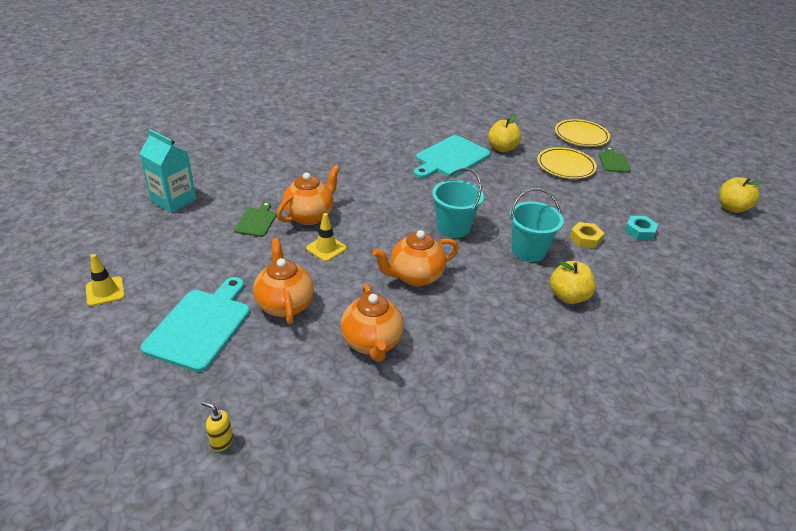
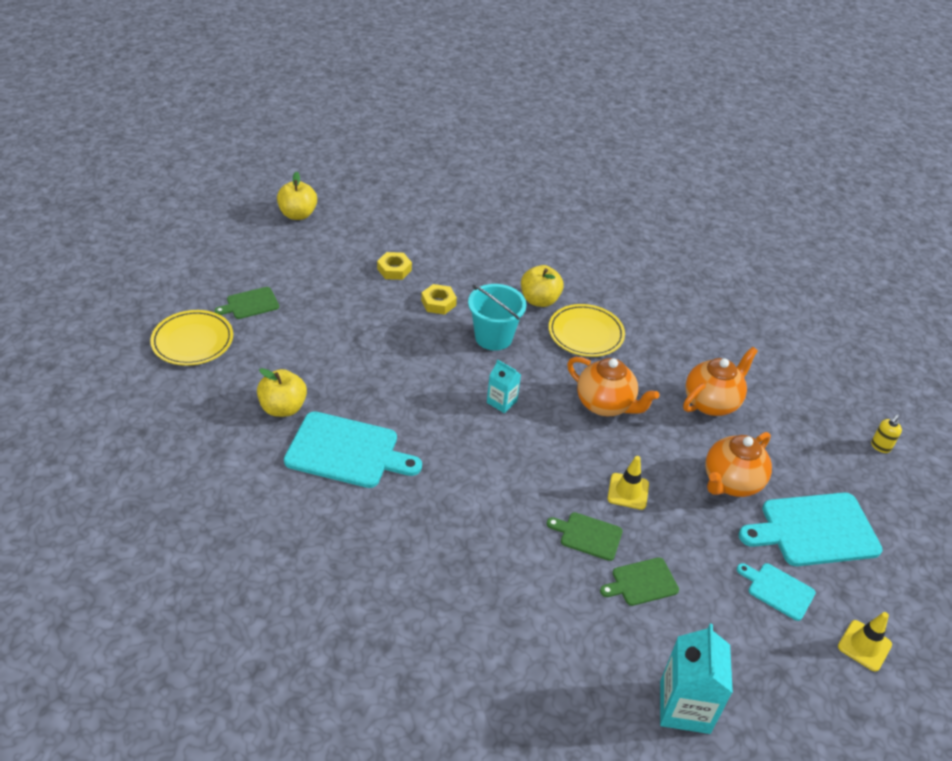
camera: 120 degrees left, 5 degrees up
yellow soap dispenser [201,401,233,451] -> yellow soap dispenser turned 45 degrees clockwise [871,414,902,453]
orange teapot [277,165,340,225] -> green cutting board [547,512,623,561]
turquoise bucket [432,168,484,238] -> turquoise carton [487,359,521,413]
yellow plate [537,147,597,179] -> yellow plate moved to [548,304,625,357]
turquoise nut [625,216,658,240] -> yellow nut [377,252,412,280]
none -> turquoise cutting board [737,563,816,621]

